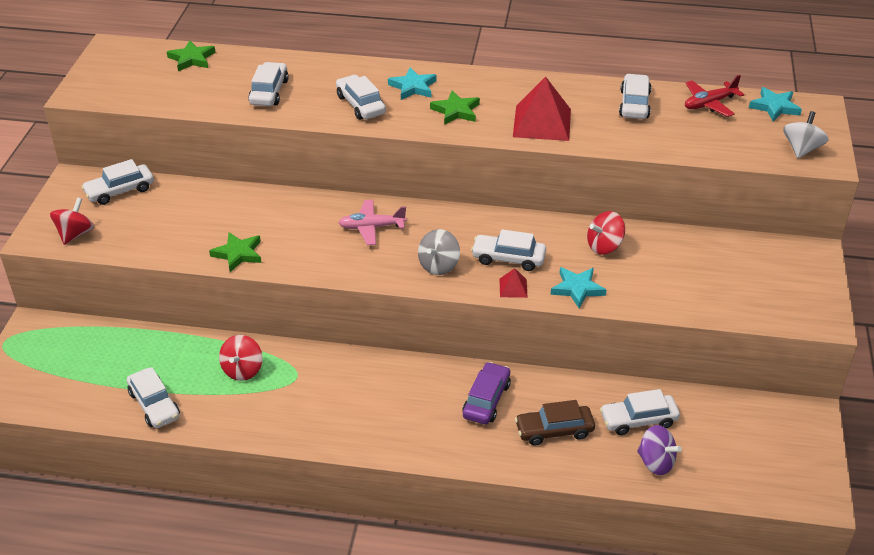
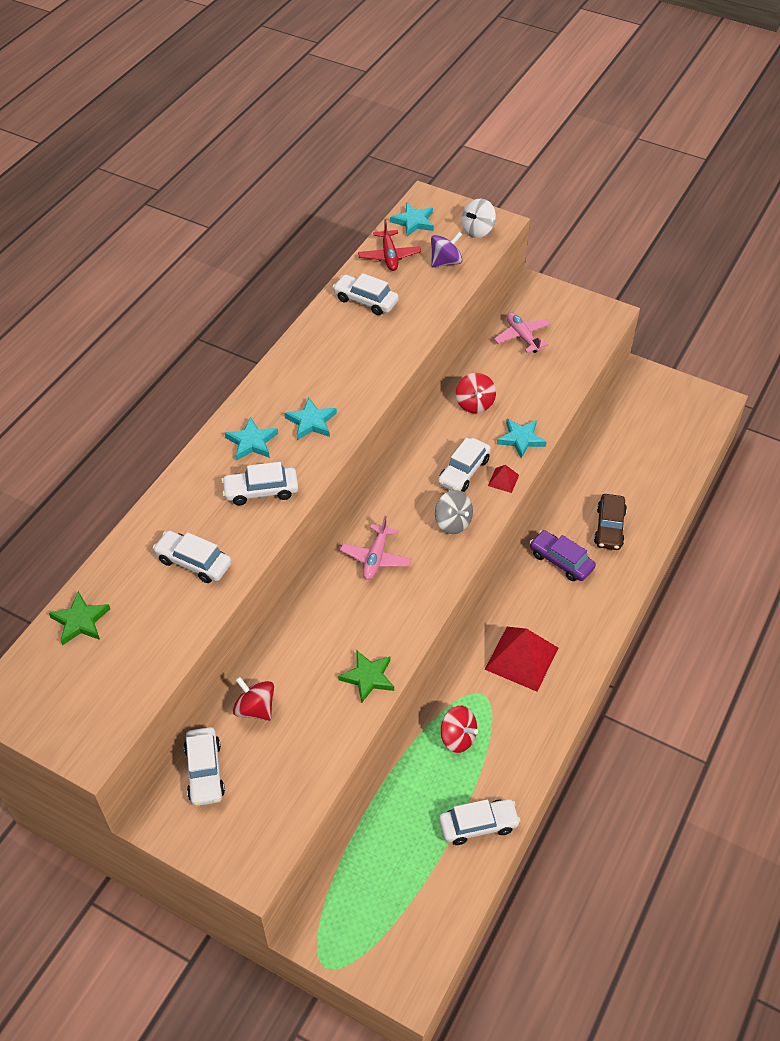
camera: 70 degrees left, 10 degrees up
red spinning top [50,197,94,245] -> red spinning top moved to [233,677,274,721]
green star [430,91,480,125] -> turquoise star [284,398,337,440]
red pyramid [513,77,571,141] -> red pyramid moved to [484,627,558,692]
white car [600,389,680,435] -> none
purple spinning top [637,425,681,475] -> purple spinning top moved to [431,232,462,267]
white spinning top [783,111,829,158] -> white spinning top turned 90 degrees counterclockwise [462,198,496,238]
none -> pink plane [494,312,551,353]

